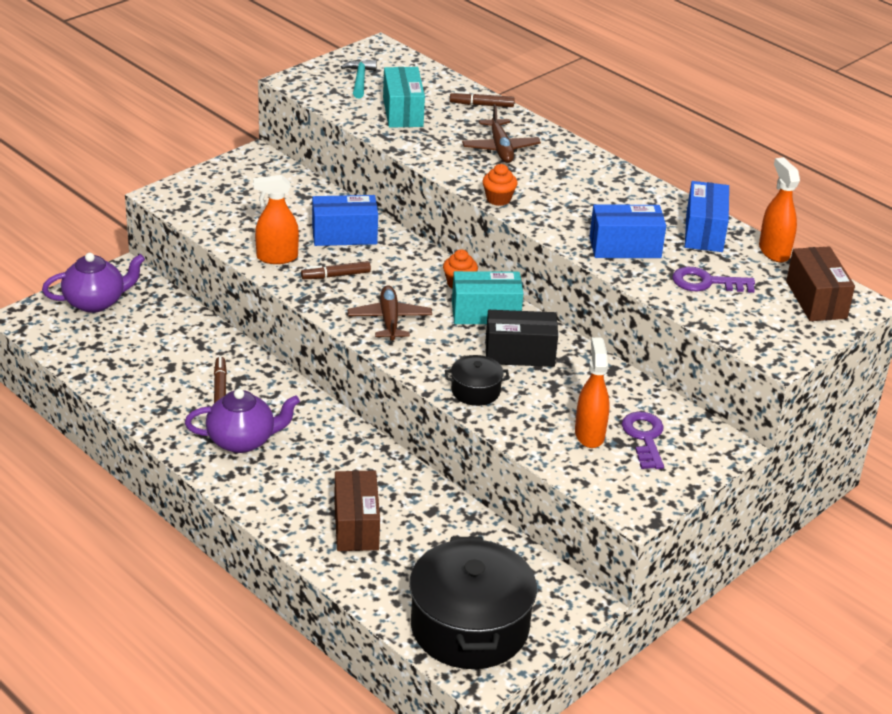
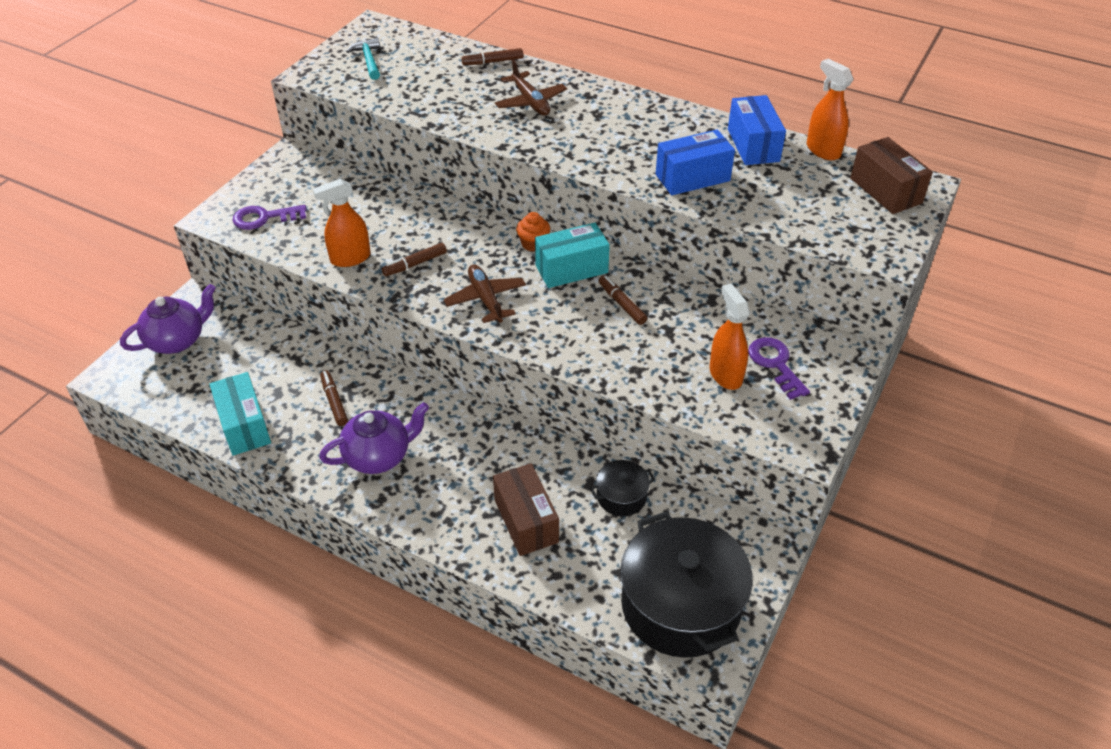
camera: 15 degrees left, 10 degrees up
blue box [312,195,378,246] -> none
turquoise box [383,67,425,128] -> turquoise box moved to [209,372,271,456]
black pot [445,355,510,406] -> black pot moved to [590,460,655,516]
orange cupcake [482,164,518,206] -> none
black box [486,310,558,367] -> brown marker [599,276,647,325]
purple key [672,267,755,293] -> purple key moved to [232,205,307,230]

